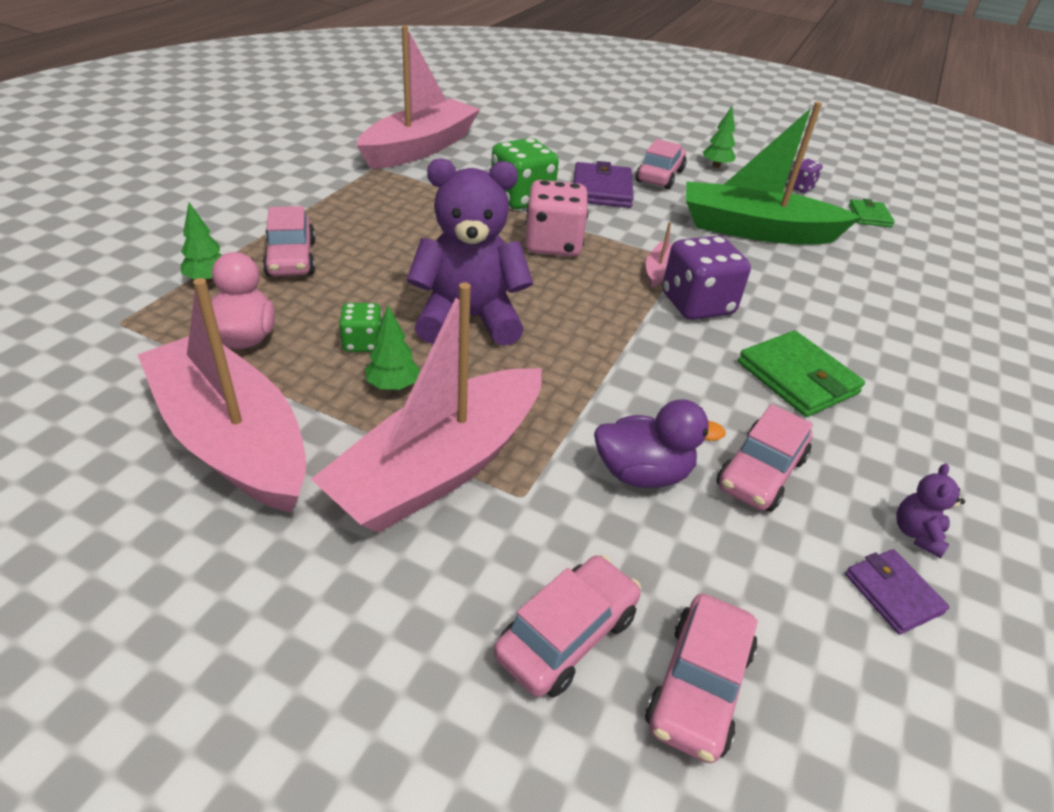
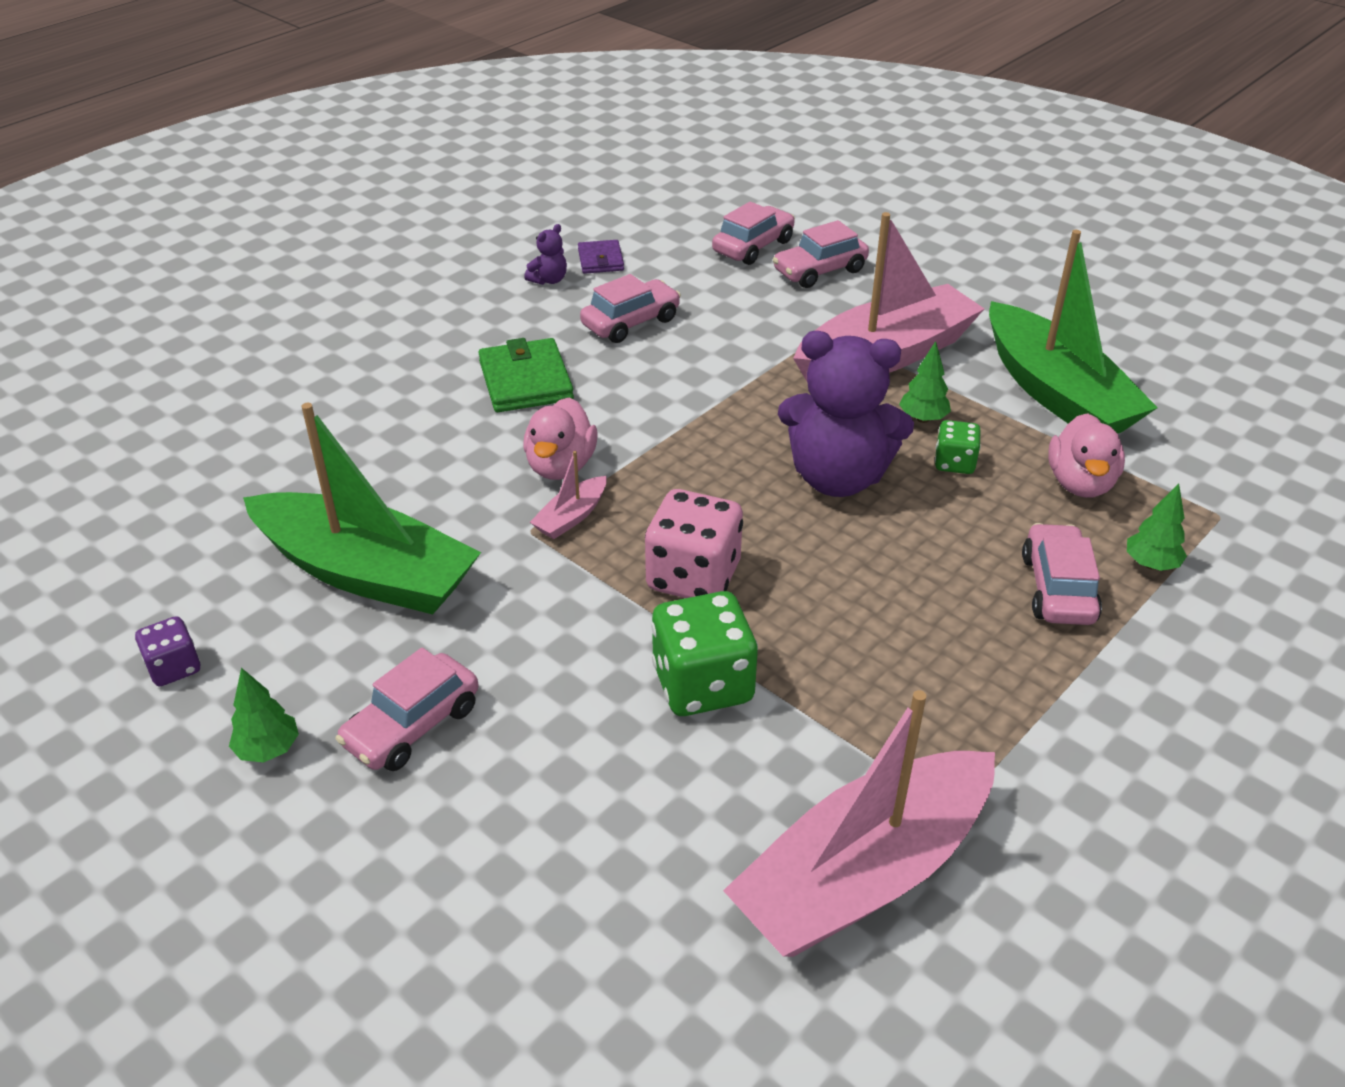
camera: 160 degrees left, 0 degrees up
pink boat [137,278,306,513] -> green boat [989,230,1158,433]
purple wallet [574,161,634,208] -> none
purple duck [594,399,726,488] -> none
purple dice [662,236,751,320] -> pink duck [524,397,598,480]
green wallet [849,199,895,227] -> none

